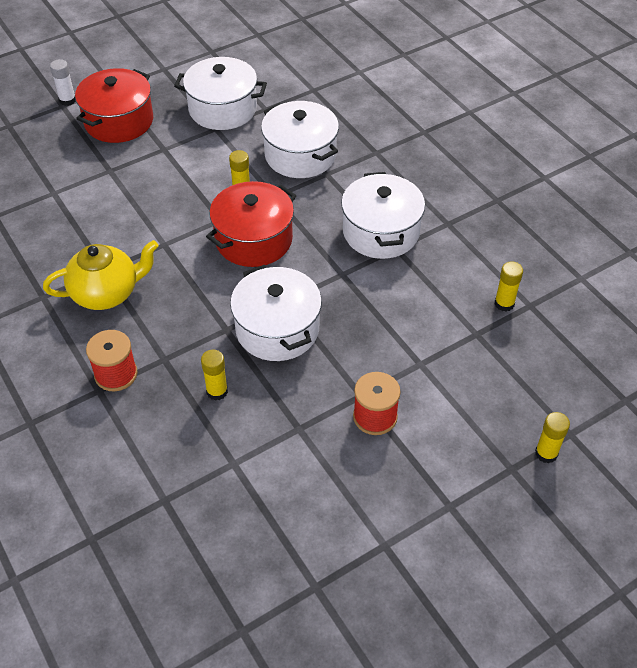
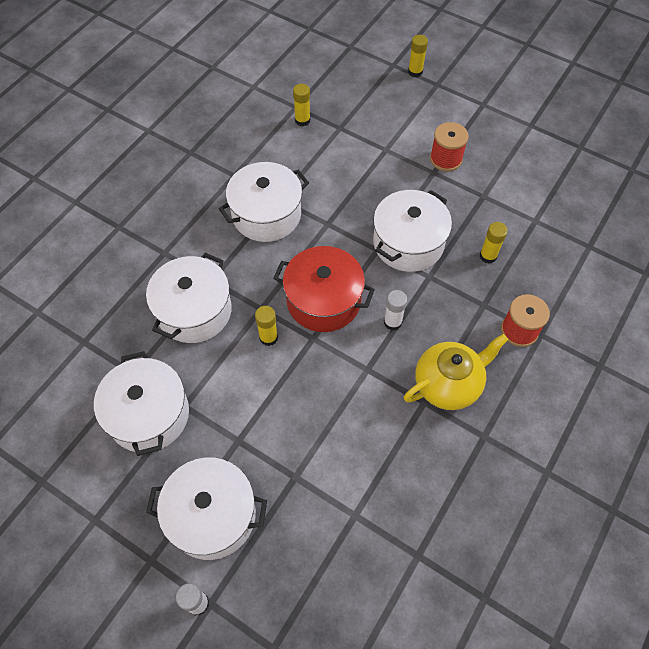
camera: 115 degrees left, 10 degrees up
yellow teapot [43,240,159,310] -> yellow teapot turned 105 degrees clockwise [404,334,508,410]
red pot [75,68,153,143] -> white pot [146,458,267,560]
none -> white glue stick [384,290,407,331]

